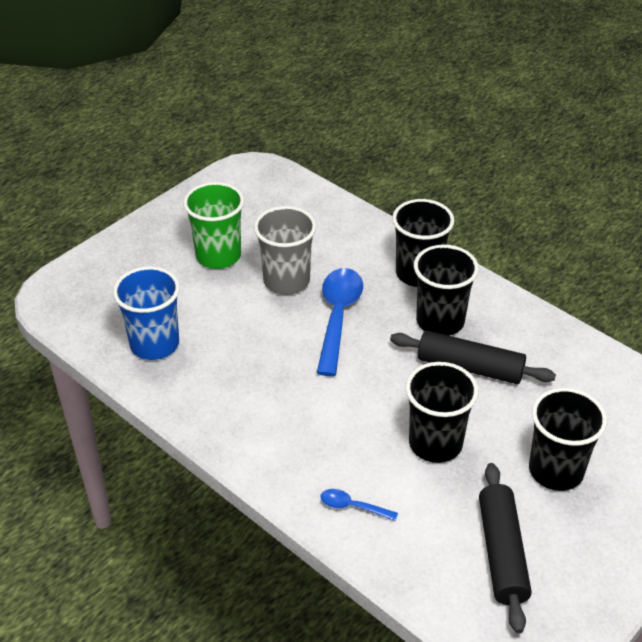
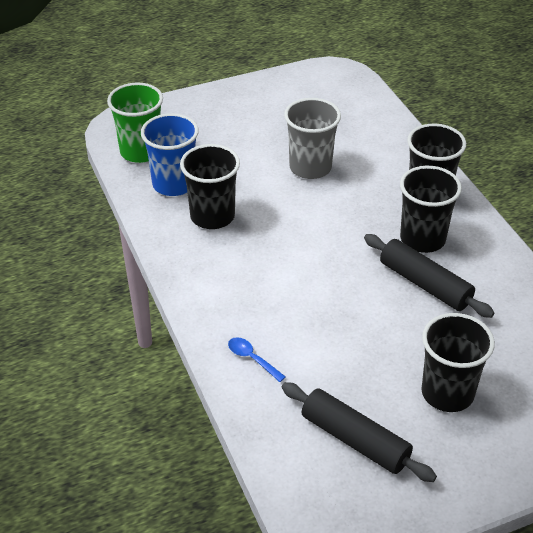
camera: 25 degrees right, 0 degrees up
green cup [183,182,244,269] -> green cup moved to [107,83,163,163]
blue spoon [317,268,363,376] -> none
black cup [406,362,478,463] -> black cup moved to [180,144,240,229]
black rolling pin [479,463,532,633] -> black rolling pin turned 75 degrees counterclockwise [282,382,437,482]

